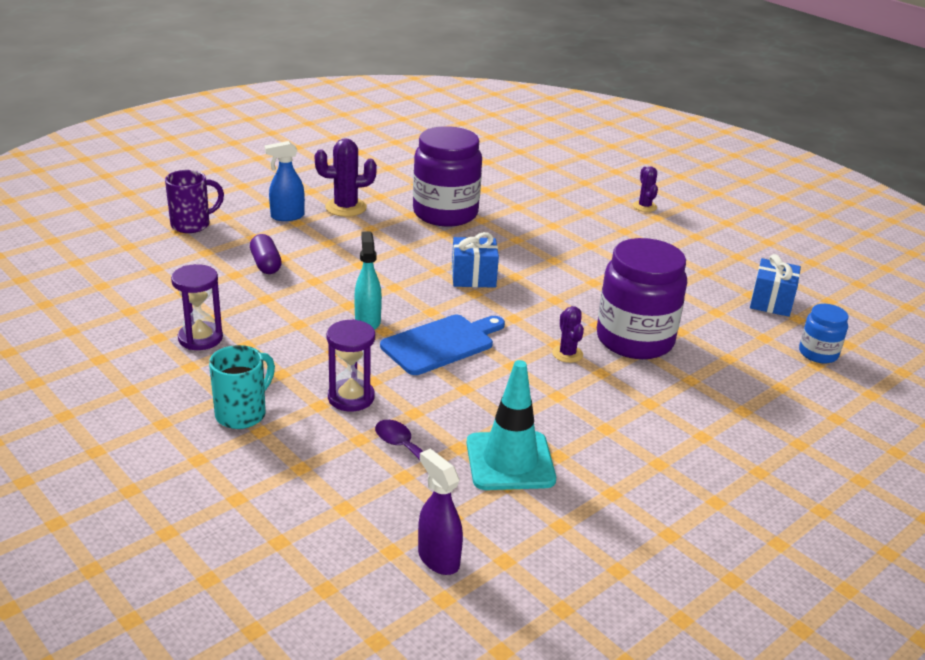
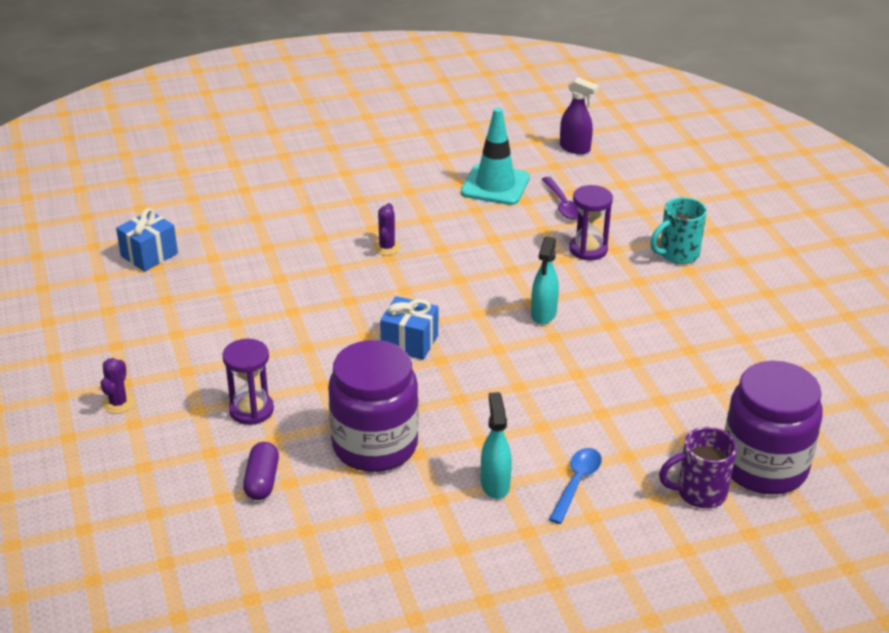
camera: 155 degrees left, 5 degrees up
purple hourglass [171,264,223,350] -> purple hourglass moved to [223,339,274,425]
purple capsule [250,234,282,274] -> purple capsule moved to [243,442,279,500]
blue spray bottle [265,141,305,221] -> blue spoon [549,448,602,524]
purple cactus [314,138,377,217] -> turquoise spray bottle [481,392,512,499]
blue cutting board [380,315,505,375] -> none
purple spray bottle [418,449,463,575] -> purple spray bottle turned 45 degrees counterclockwise [560,77,599,154]
purple jar [597,238,687,359] -> purple jar moved to [725,361,823,494]
blue jar [799,304,848,364] -> none

